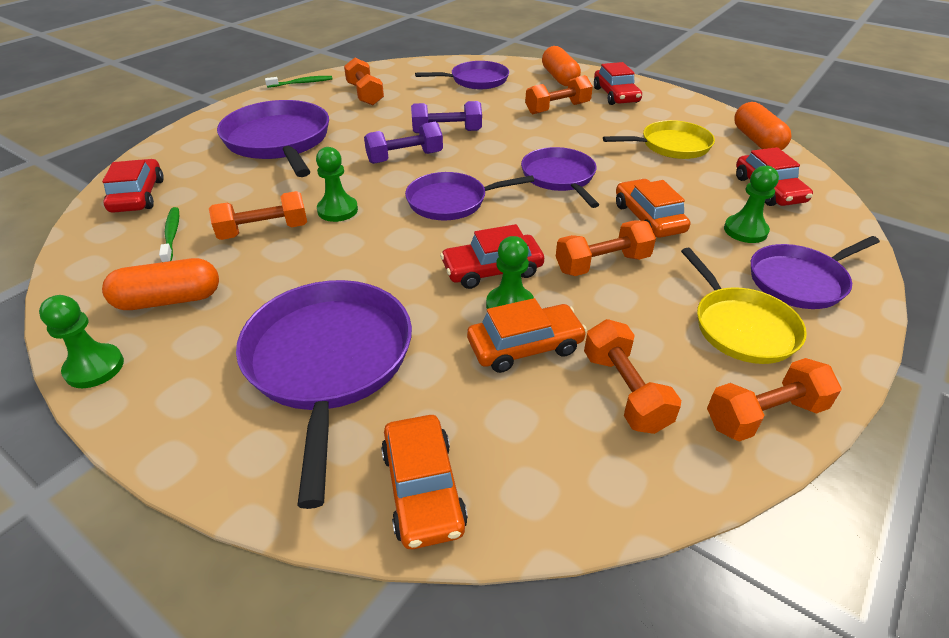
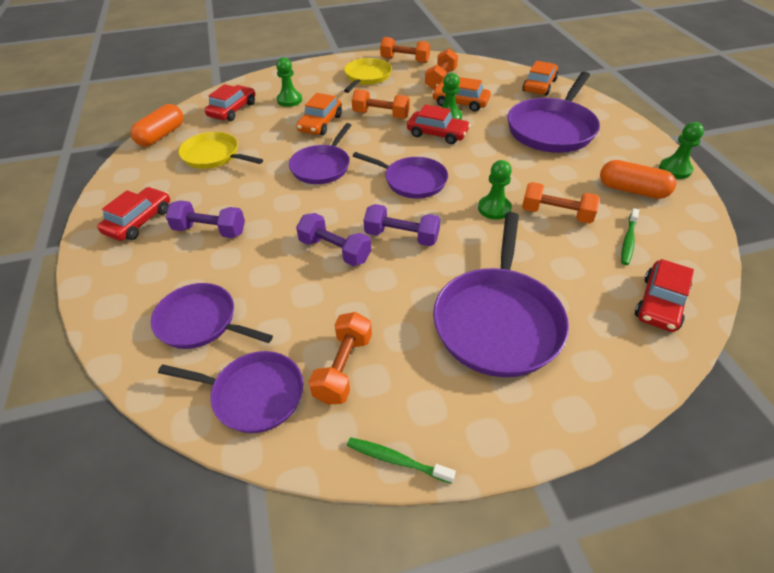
camera: 140 degrees left, 5 degrees up
orange dumbbell [525,75,593,114] -> purple dumbbell [166,200,245,238]
orange capsule [542,46,581,86] -> none
purple pan [751,236,880,309] -> purple pan moved to [158,351,303,433]

